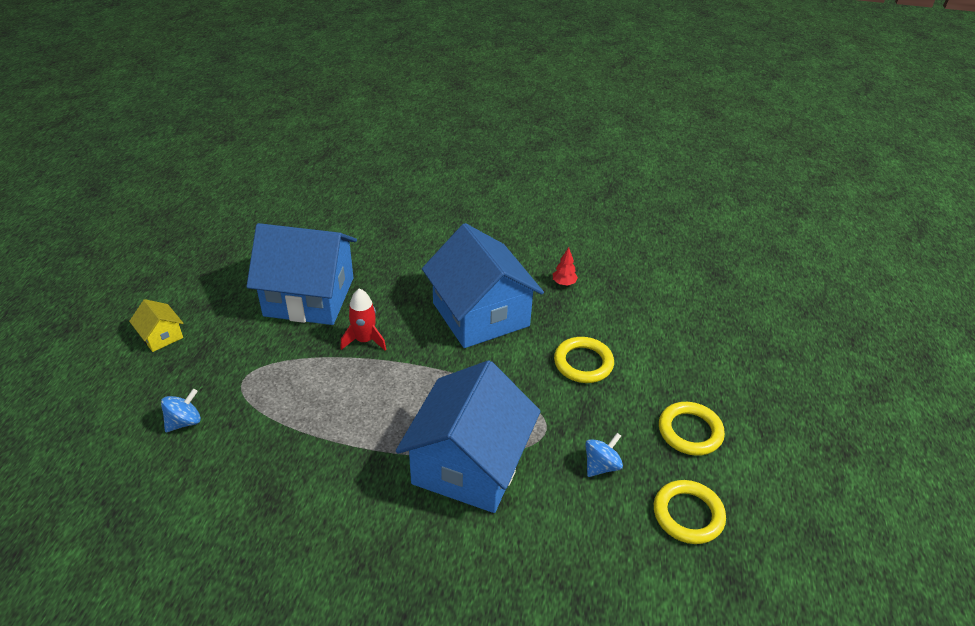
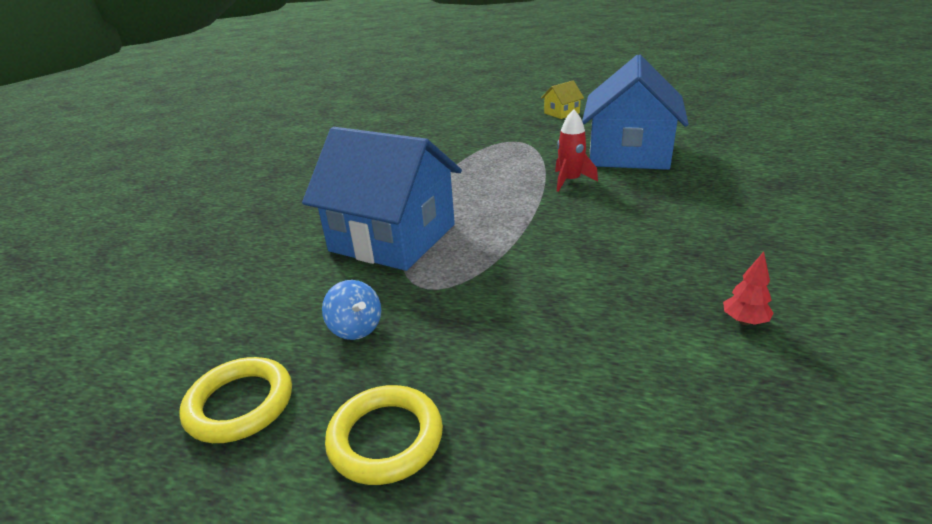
camera: 100 degrees right, 10 degrees down
blue spinning top [161,389,201,432] -> none
blue house [422,223,544,348] -> none
yellow ring [554,337,614,383] -> none

